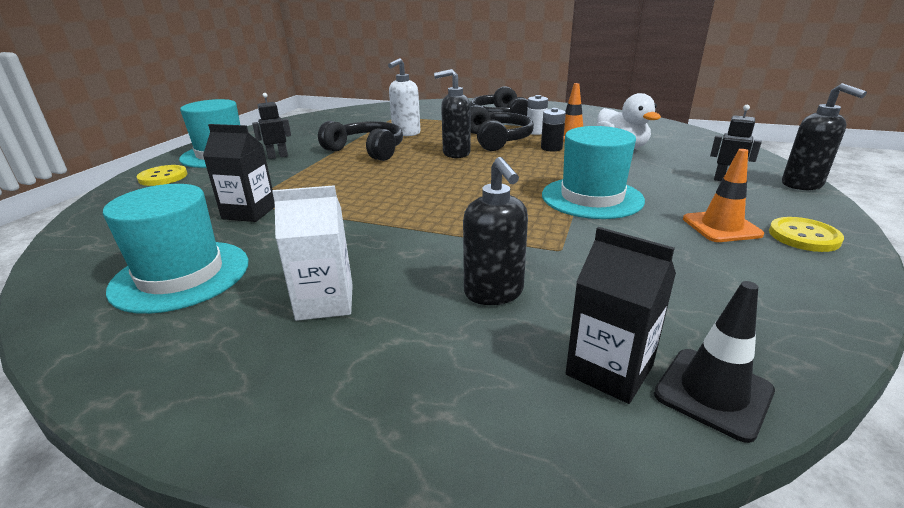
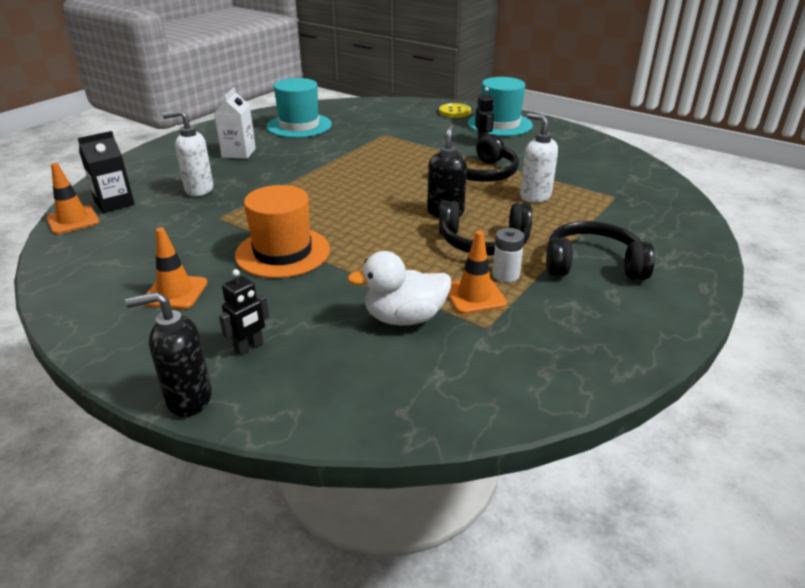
camera: 105 degrees right, 5 degrees up
black carton [203,124,275,222] -> none
black soap dispenser [463,157,528,305] -> white soap dispenser [162,110,213,196]
black battery [541,108,566,152] -> none
turquoise hat [542,126,645,219] -> orange hat [235,185,330,278]
black traffic cone [654,281,775,443] -> orange traffic cone [46,163,99,234]
yellow button [769,217,844,252] -> none

